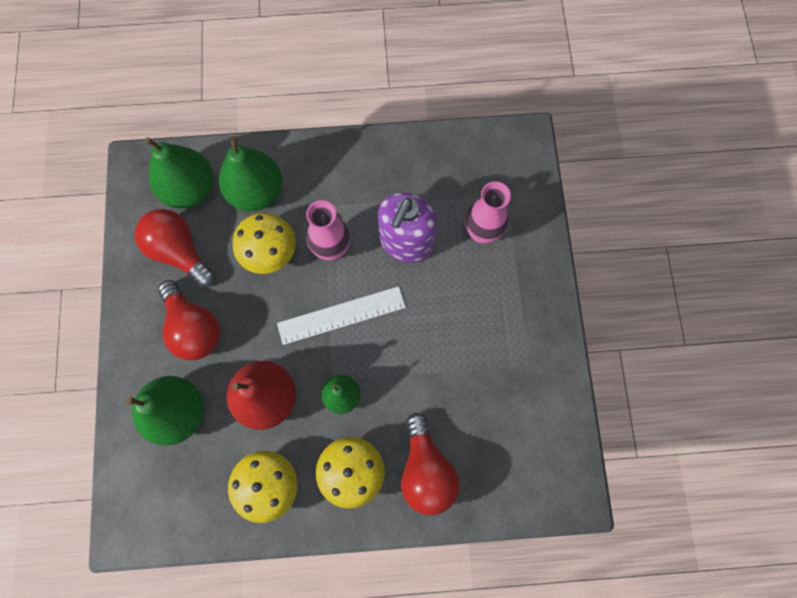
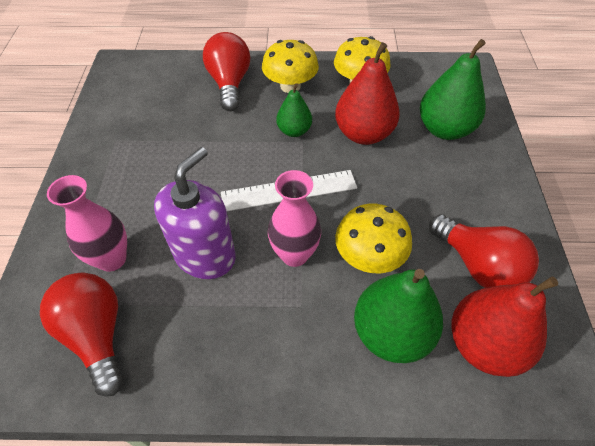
camera: 175 degrees left, 20 degrees down
green pear [145,137,213,209] -> red pear [451,276,558,377]
red light bulb [158,280,220,360] -> red light bulb moved to [40,273,124,396]

